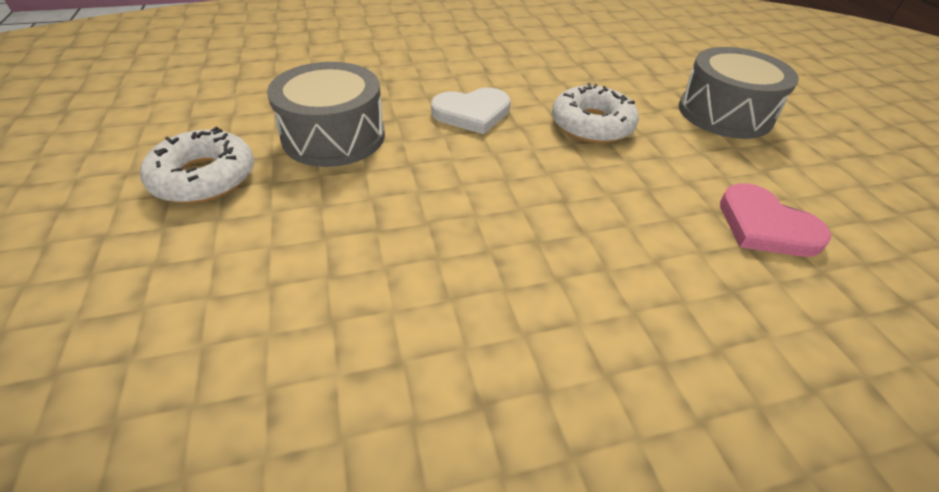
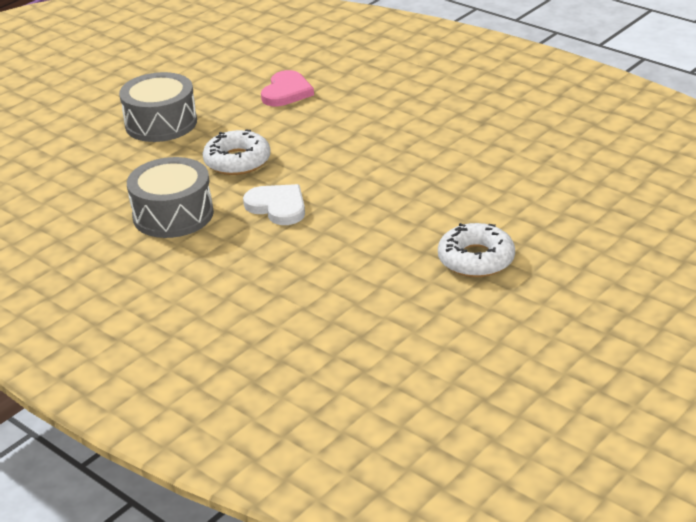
camera: 120 degrees left, 10 degrees down
grey drum [267,62,385,167] -> grey drum moved to [127,157,214,238]

